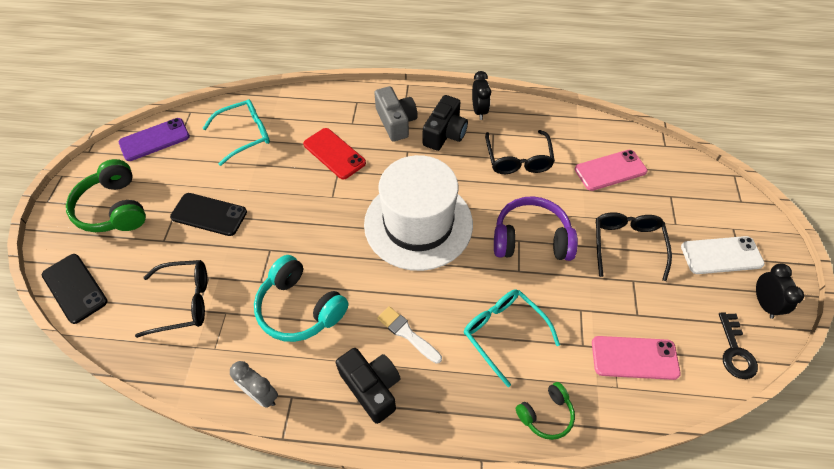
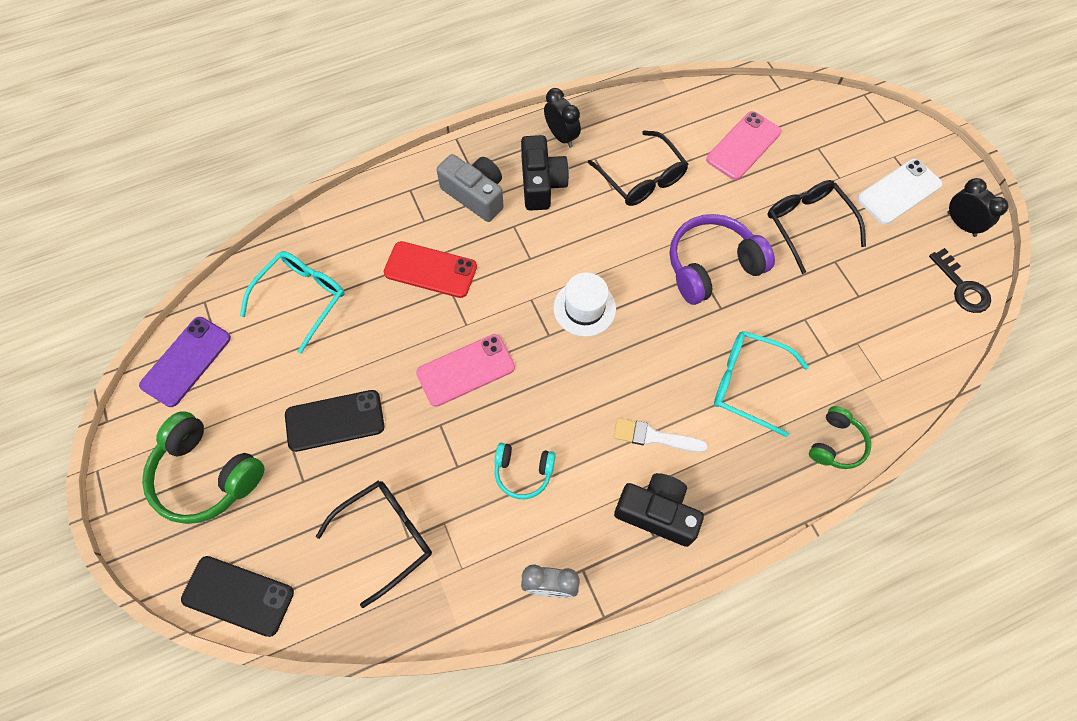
camera: 30 degrees left, 10 degrees up
turquoise headphones [254,255,349,342] -> turquoise headphones [494,443,556,499], size x0.57
white hat [364,155,473,271] -> white hat [553,272,616,337], size x0.46
pink phone [592,336,681,380] -> pink phone moved to [416,334,515,407]

